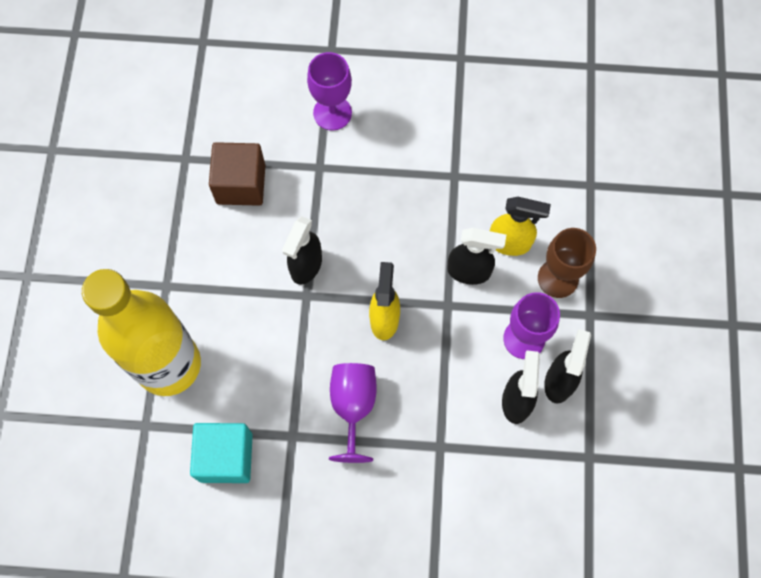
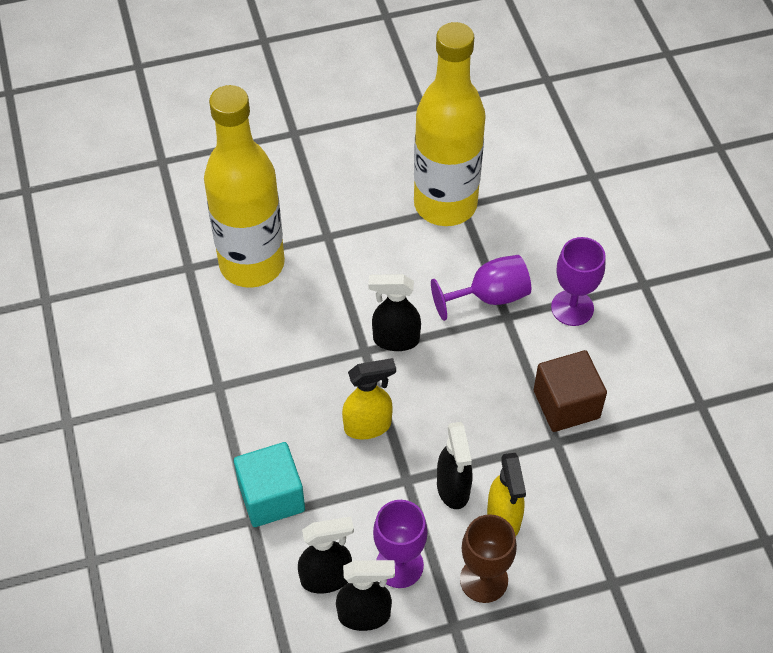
camera: 70 degrees right, 15 degrees down
turquoise cube [190,423,253,483] -> turquoise cube moved to [234,442,305,527]
brown cube [209,142,265,206] -> brown cube moved to [534,350,607,432]
purple goblet [329,363,377,463] -> purple goblet moved to [431,255,531,321]
none -> yellow bottle [414,22,486,226]

